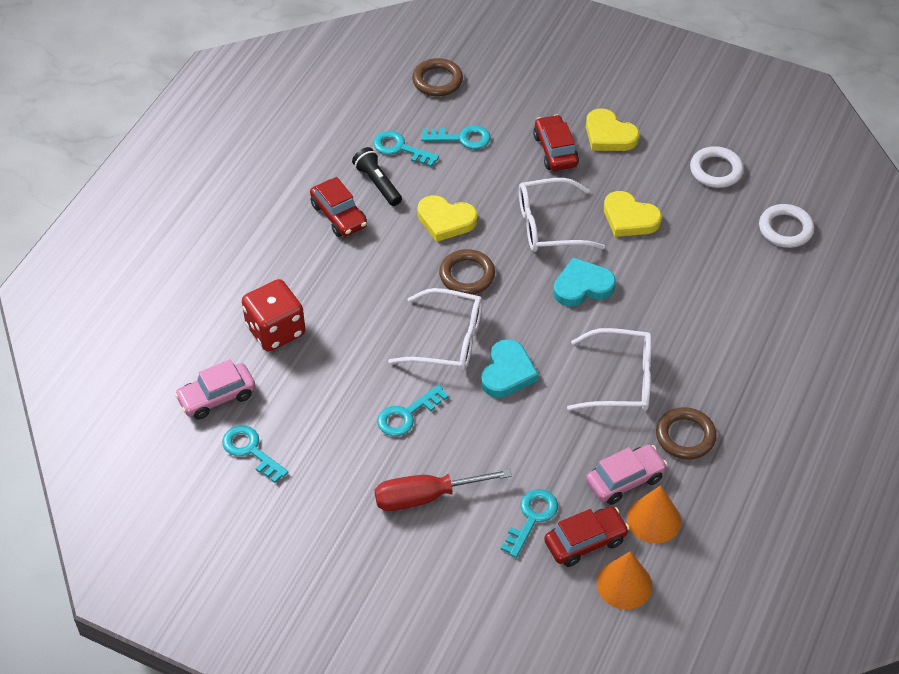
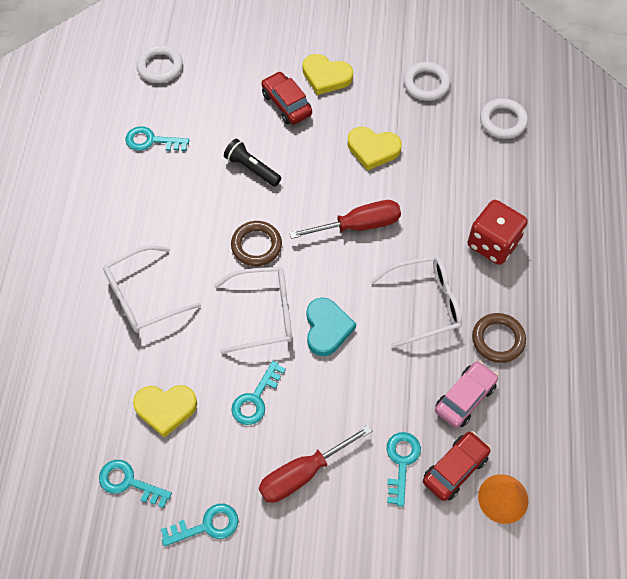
camera: 20 degrees left, 10 degrees up
pink car [174,359,255,419] -> none
red dice [242,279,305,352] -> red dice moved to [468,200,528,265]
red car [310,177,367,237] -> none
black flashlight [352,147,402,206] -> black flashlight moved to [224,139,281,187]
brown ring [412,58,463,97] -> white ring [136,45,183,83]
yellow heart [417,195,477,242] -> yellow heart moved to [133,385,197,438]
turquoise key [421,126,491,149] -> turquoise key moved to [161,504,238,546]
white glasses [519,178,605,252] -> white glasses moved to [103,245,201,332]
turquoise heart [553,258,616,306] -> red screwdriver [289,200,401,239]
orange cone [627,485,681,544] -> none

